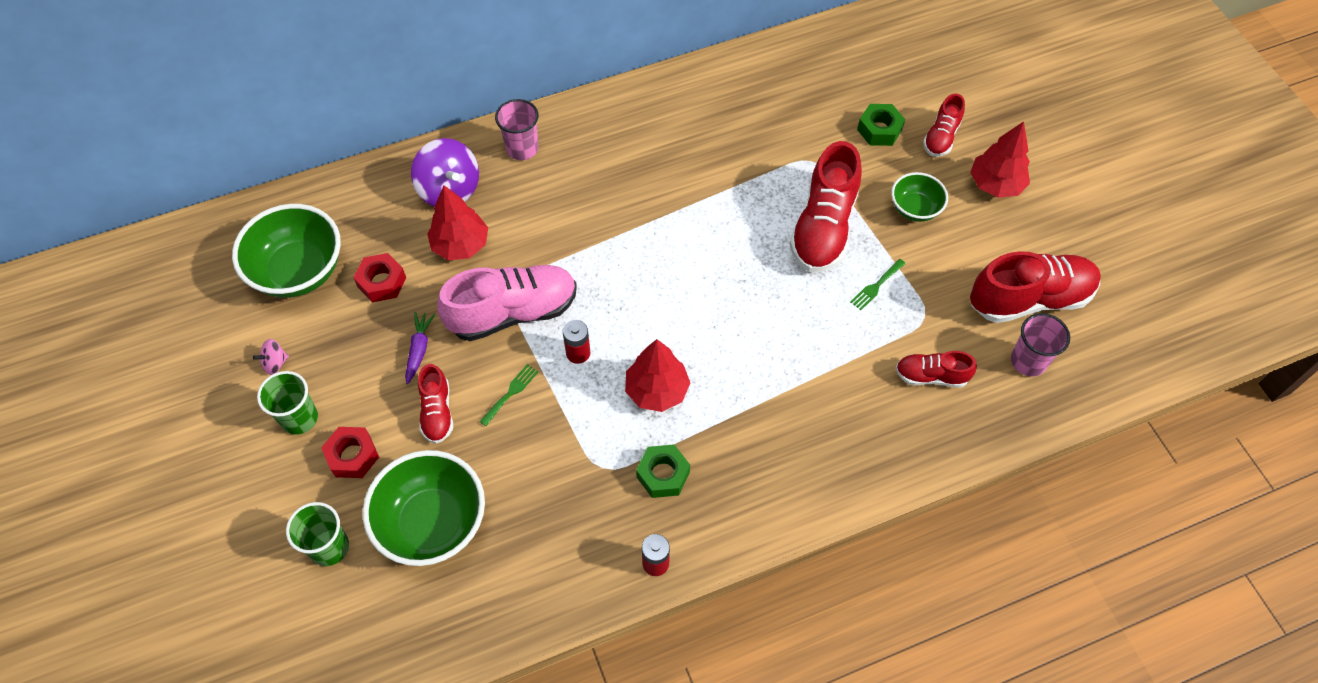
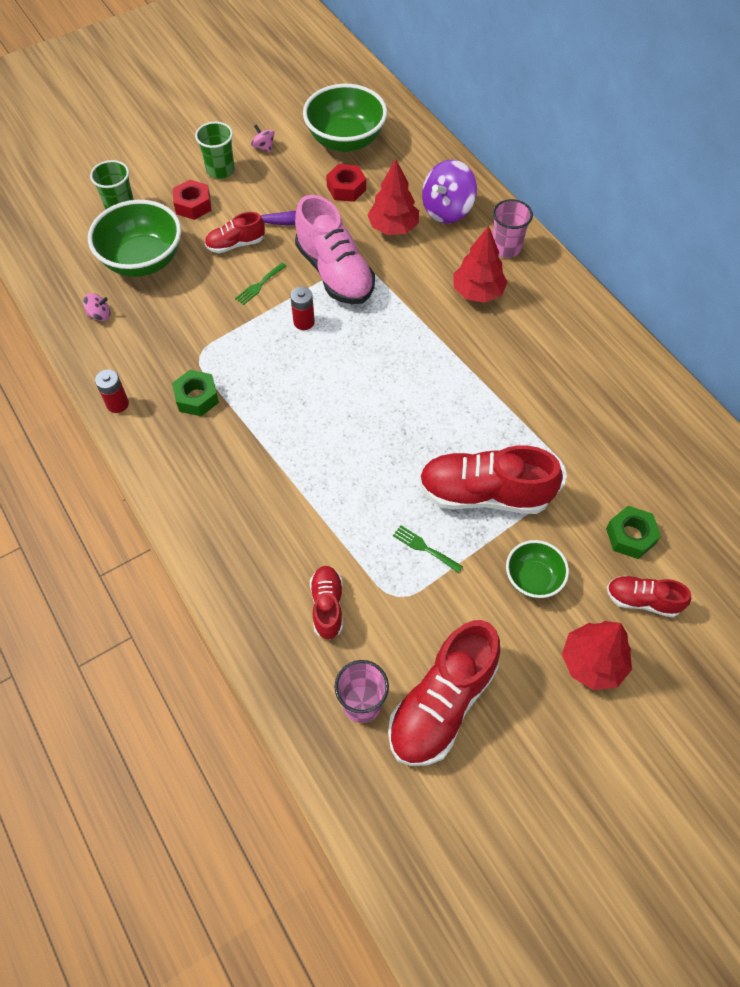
camera: 80 degrees right, 0 degrees up
green fork [479,364,538,426] -> green fork turned 105 degrees clockwise [235,263,287,305]
red tree [625,339,690,412] -> red tree moved to [453,226,508,303]
red shoe [970,251,1101,323] -> red shoe turned 60 degrees clockwise [388,620,500,766]
none -> pink spinning top [83,293,110,321]

